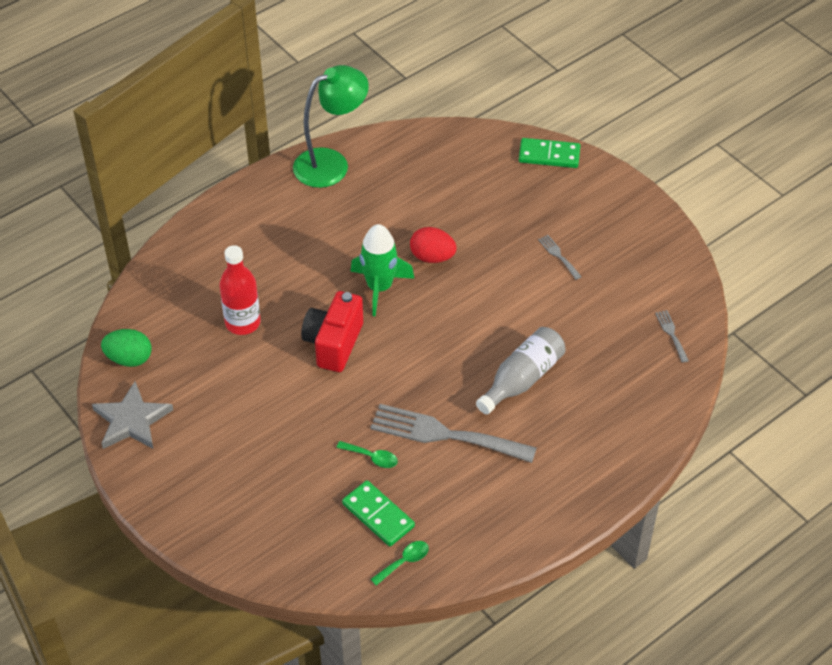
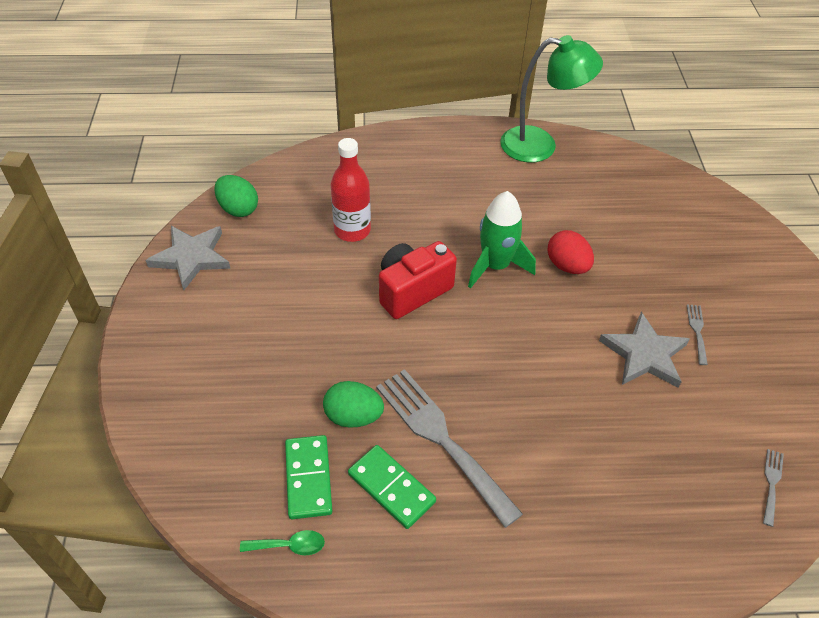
camera: 35 degrees right, 0 degrees up
green spoon [336,441,398,468] -> green egg [323,381,384,428]
grey bottle [476,327,566,414] -> none
green domino [519,138,580,168] -> green domino moved to [348,445,436,529]
none -> grey star [599,312,690,388]

